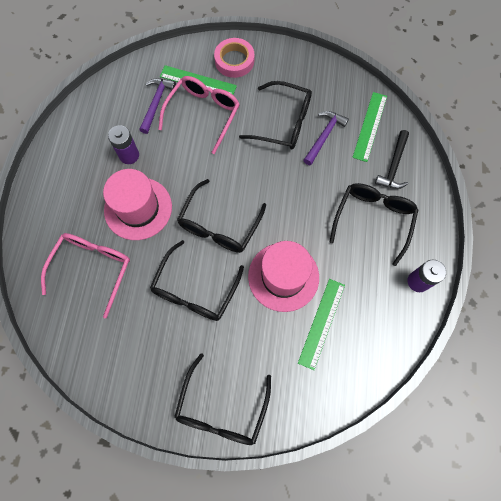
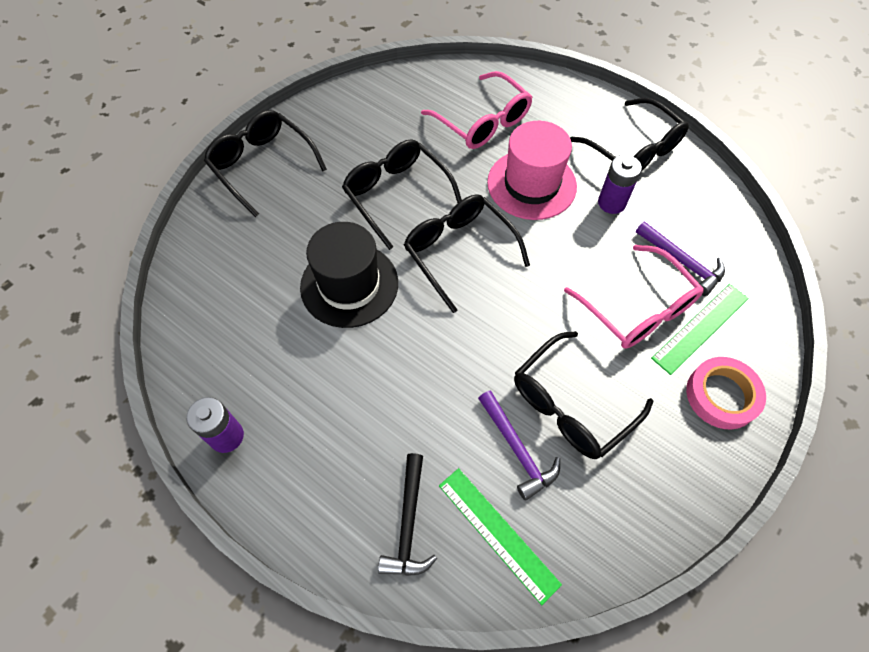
camera: 120 degrees right, 10 degrees down
pink hat [248,241,319,312] -> black hat [300,222,398,328]
green ruler [298,279,345,370] -> none
black glasses [330,183,418,266] -> black glasses moved to [570,98,689,172]
black hammer [375,130,409,189] -> black hammer turned 135 degrees counterclockwise [378,453,437,576]

